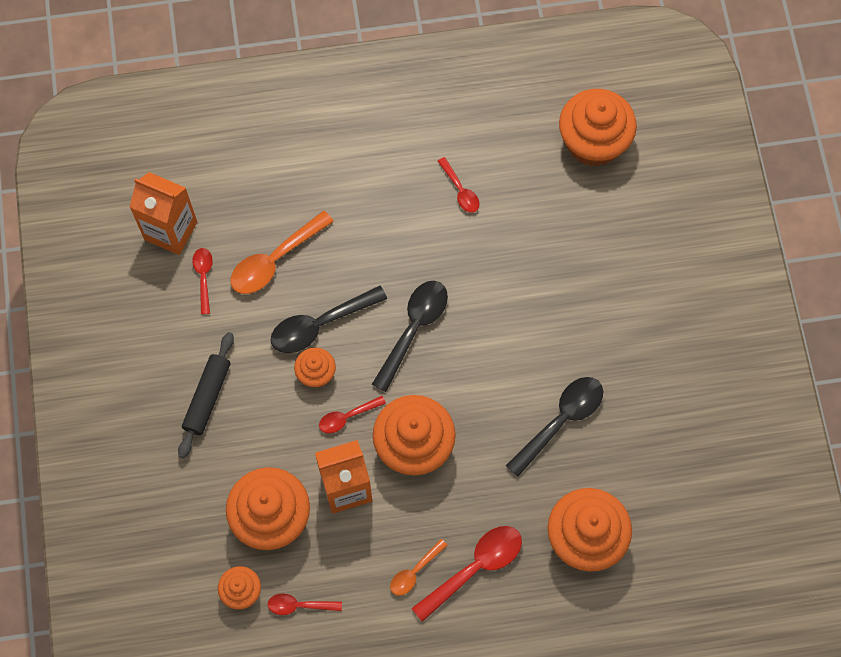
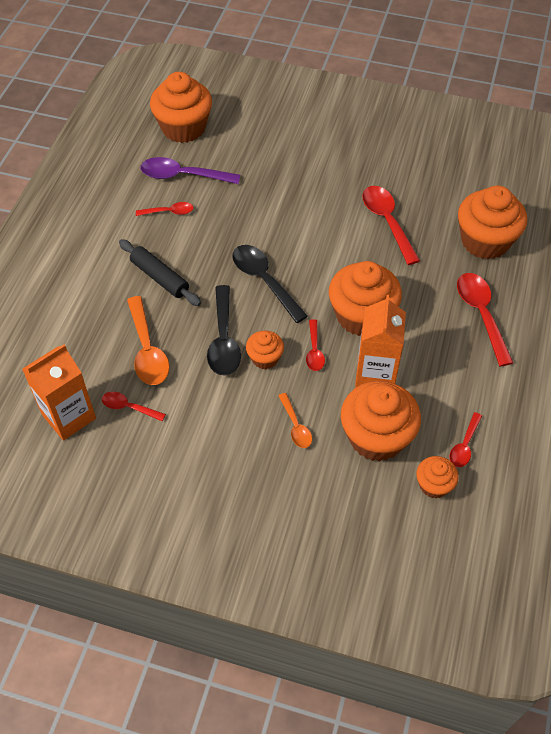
camera: 65 degrees left, 15 degrees down
black rolling pin [178,332,234,459] -> black rolling pin moved to [119,239,201,306]
orange spoon [390,539,448,596] -> orange spoon moved to [278,393,312,448]
black spoon [506,377,603,477] -> red spoon [362,186,420,265]
none -> purple spoon [141,157,240,184]

